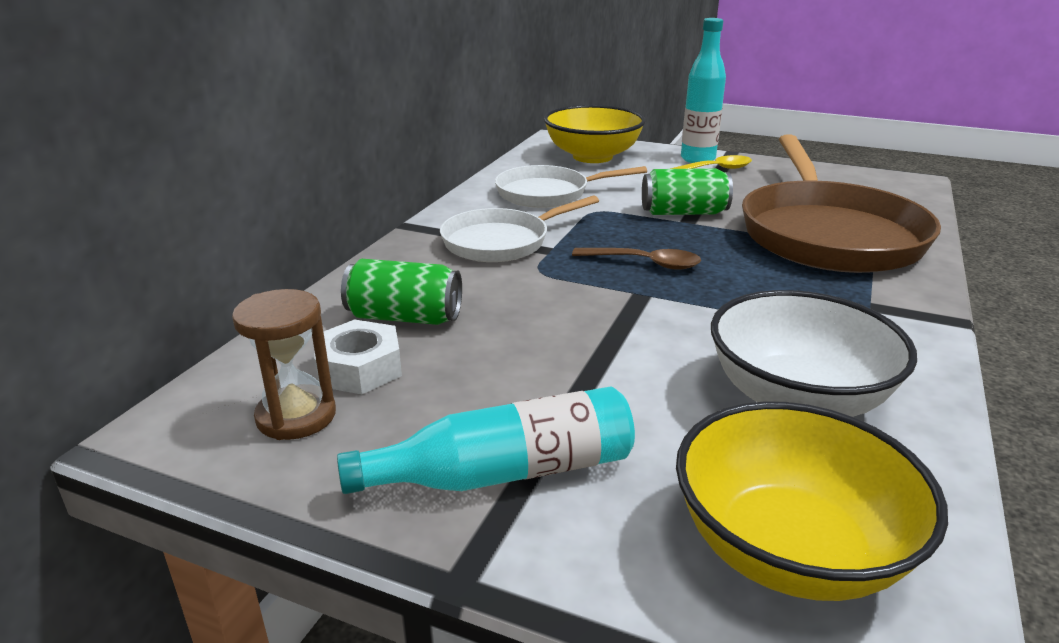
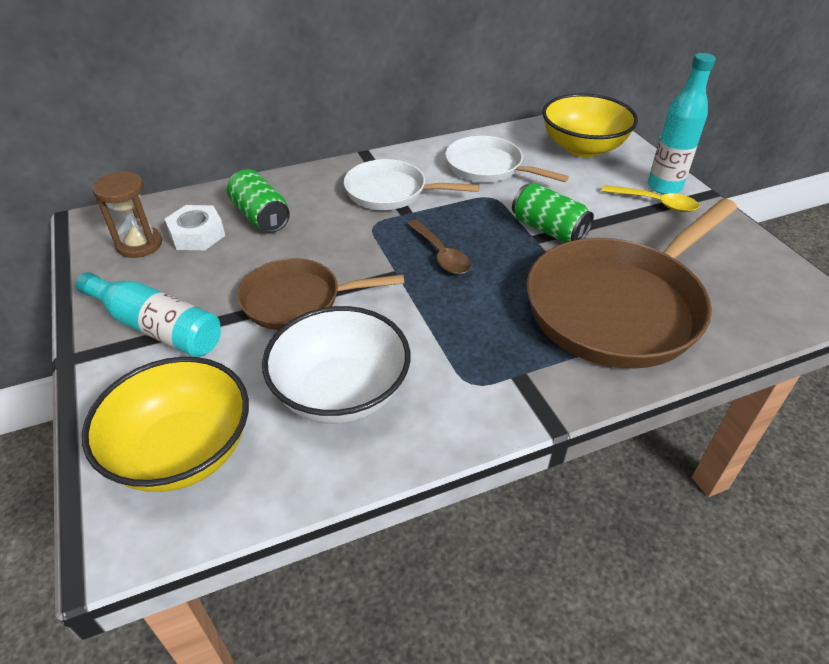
camera: 45 degrees right, 15 degrees up
none -> brown pan [237,258,404,330]

